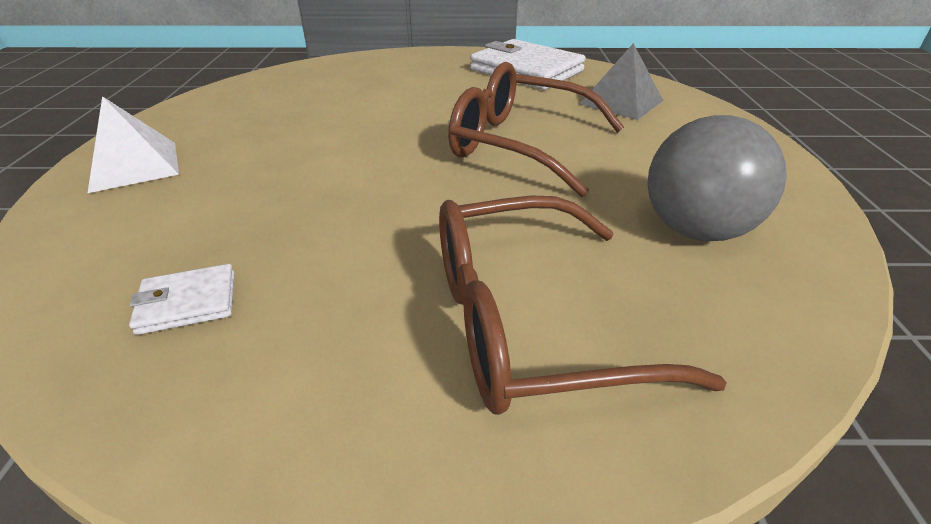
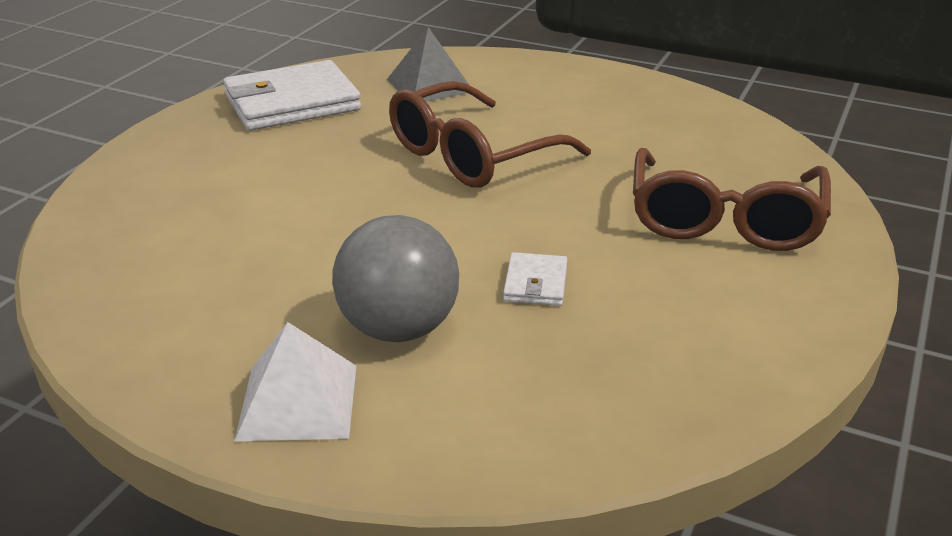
camera: 65 degrees left, 5 degrees down
white wallet [129,264,235,335] -> white wallet moved to [503,252,567,306]
grey ball [647,115,787,241] -> grey ball moved to [332,215,459,342]

